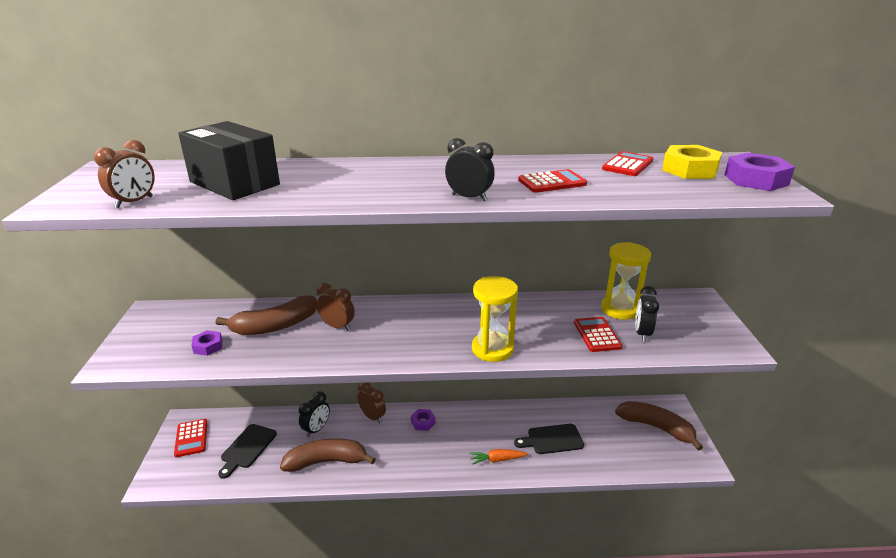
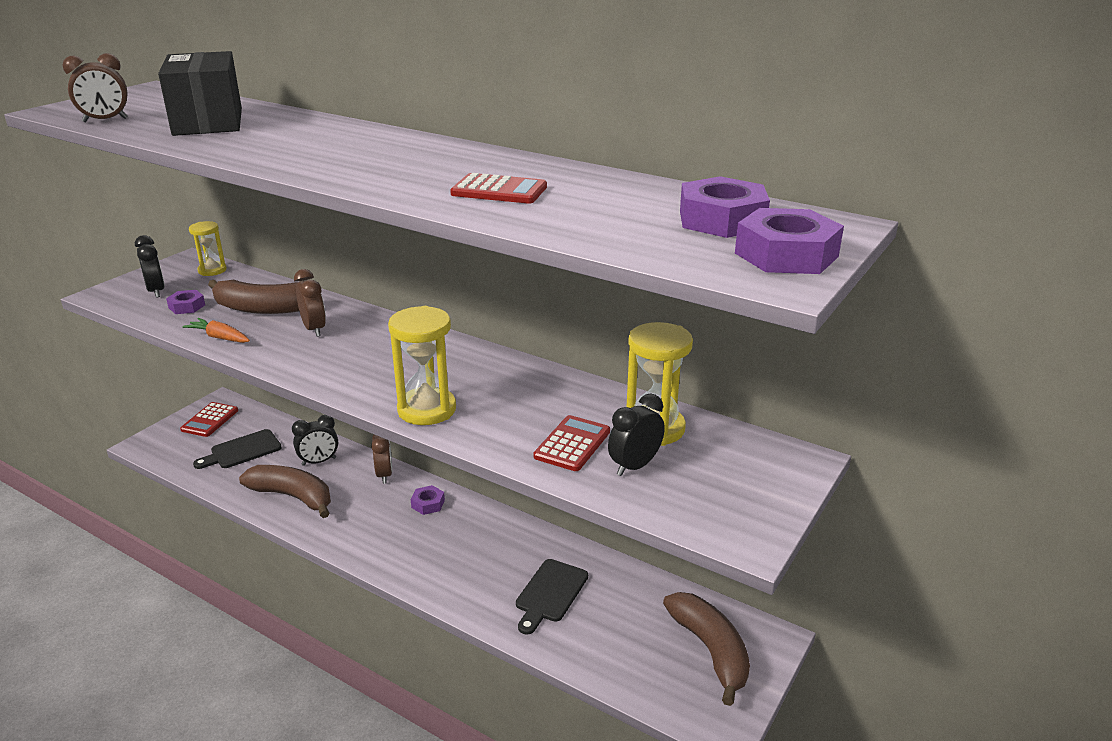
camera: 35 degrees right, 0 degrees up
black clock [445,138,495,201] -> black clock moved to [135,235,165,298]
orange carrot [470,449,528,465] -> orange carrot moved to [182,318,250,343]
black cutting board [514,424,584,454] -> black cutting board turned 90 degrees counterclockwise [516,559,588,635]
red calculator [602,151,653,176] -> none
yellow nut [662,145,722,179] -> purple nut [680,176,770,238]
none -> yellow hourglass [189,221,227,276]

